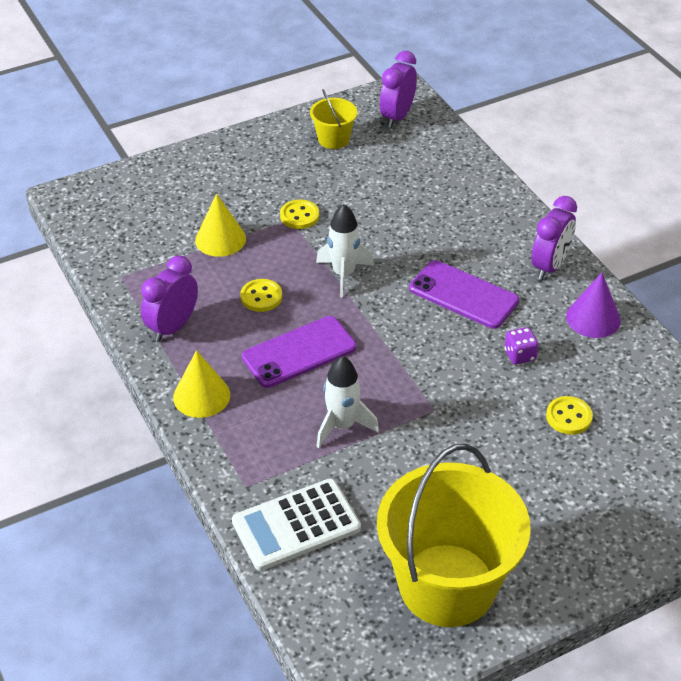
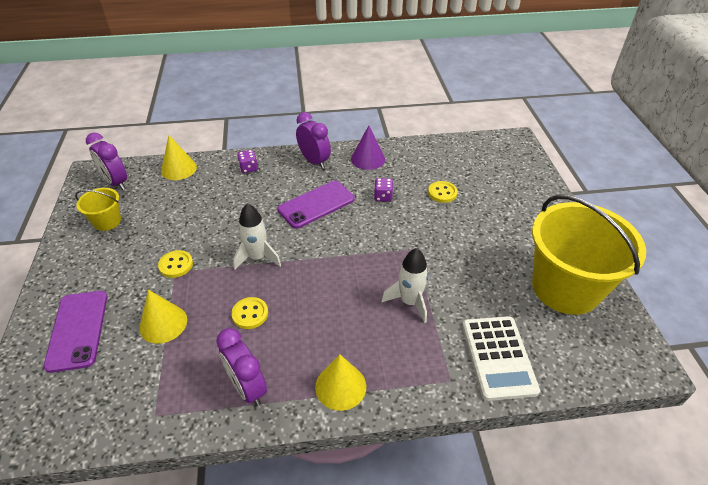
camera: 70 degrees left, 0 degrees up
purple phone [242,316,356,388] -> purple phone moved to [43,291,107,373]
none -> yellow cone [161,135,197,180]
none -> purple dice [237,150,258,173]

